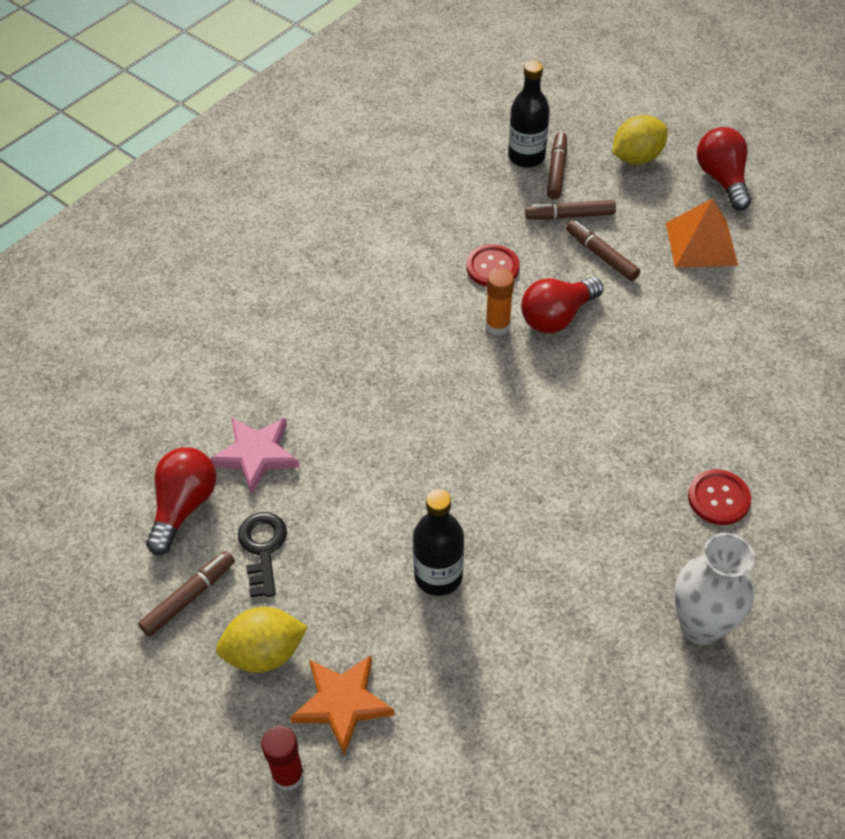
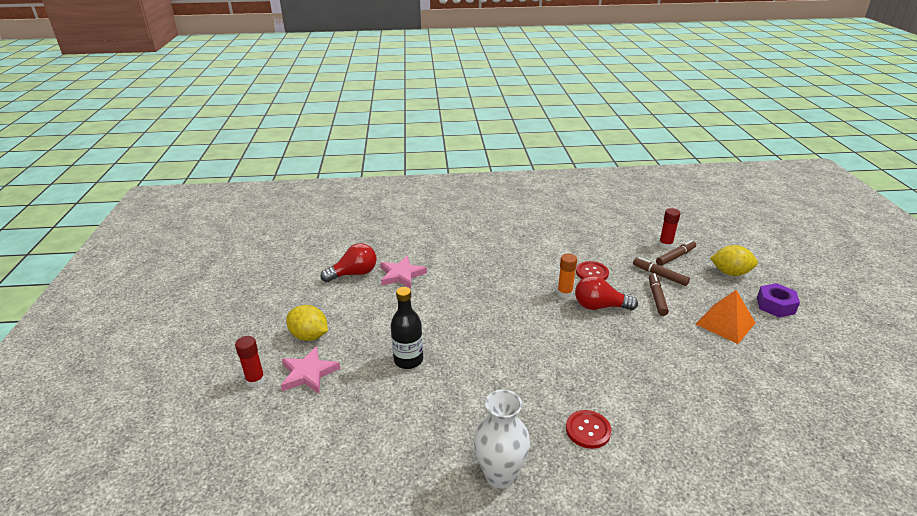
camera: 45 degrees right, 20 degrees down
brown marker [138,551,235,637] -> none
black key [238,512,287,597] -> none
orange star [290,655,395,755] -> pink star [281,346,340,393]
black bottle [508,61,550,168] -> red glue stick [659,208,680,249]
red light bulb [697,127,751,211] -> purple nut [757,283,800,317]

